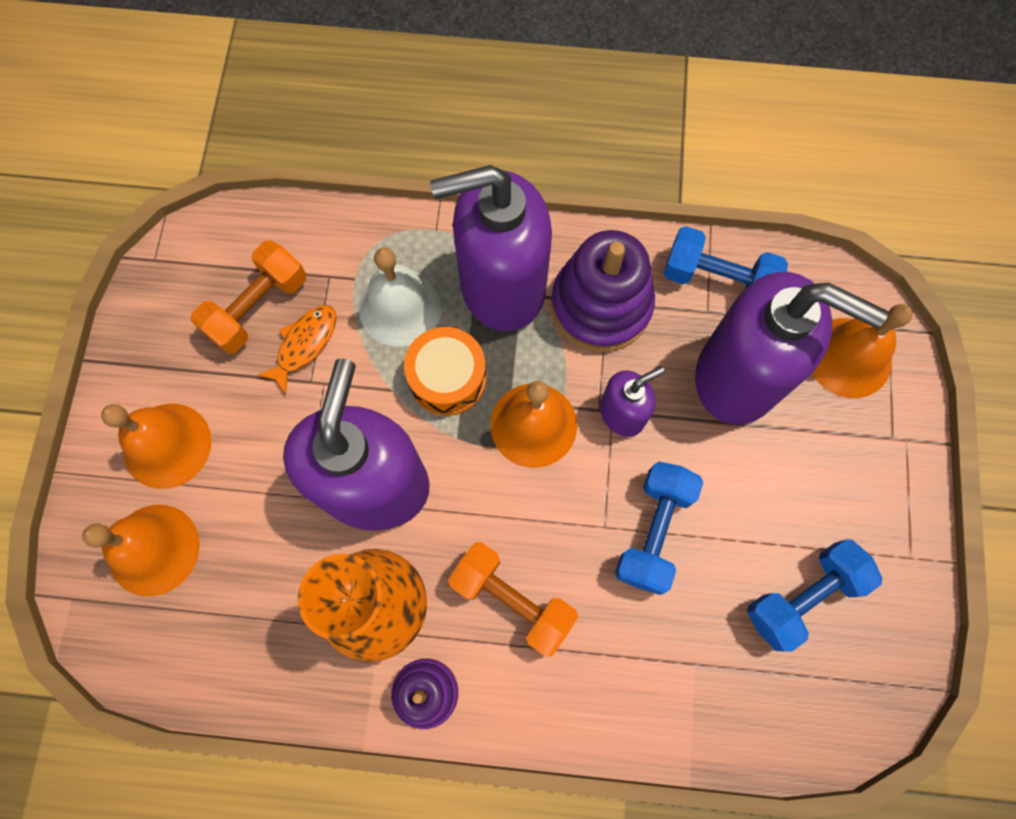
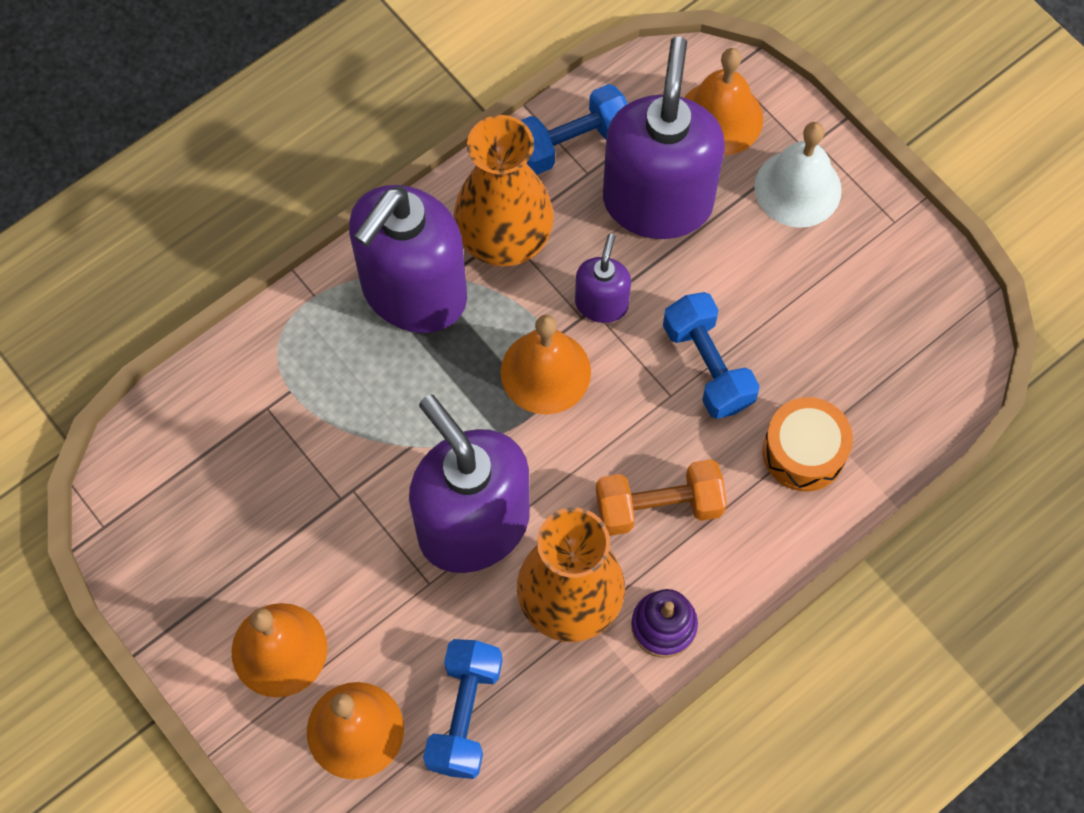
camera: 45 degrees left, 5 degrees down
orange dumbbell [191,240,306,354] -> none
orange fish [257,305,337,394] -> none
white bell [359,247,442,347] -> white bell moved to [754,122,842,228]
orange drum [404,327,486,416] -> orange drum moved to [763,397,853,491]
purple stacking toy [551,230,655,352] -> orange vase [454,115,554,267]
purple soap dispenser [695,272,888,424] -> purple soap dispenser turned 60 degrees counterclockwise [603,37,725,239]
blue dumbbell [747,539,882,652] -> blue dumbbell moved to [423,639,503,779]

